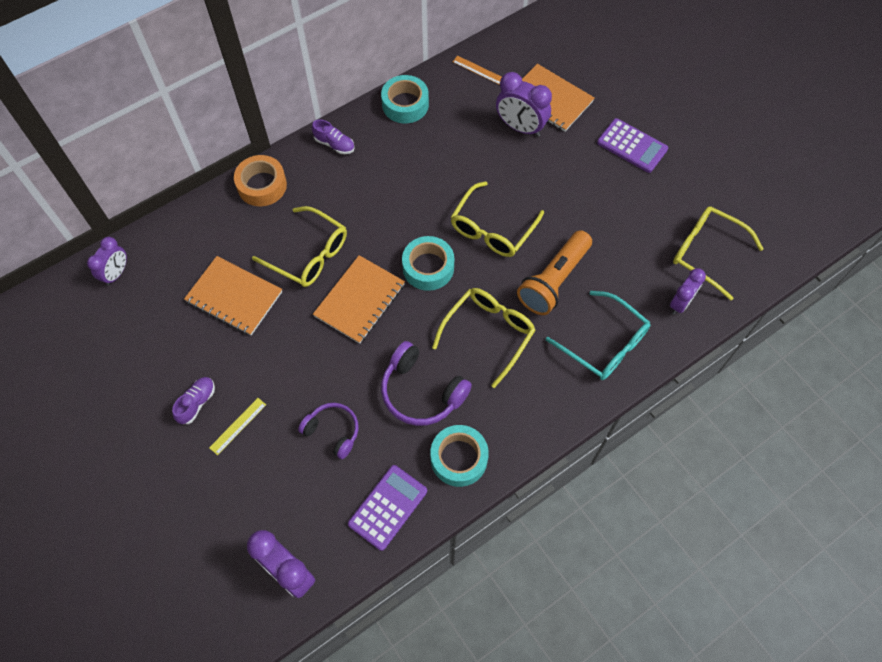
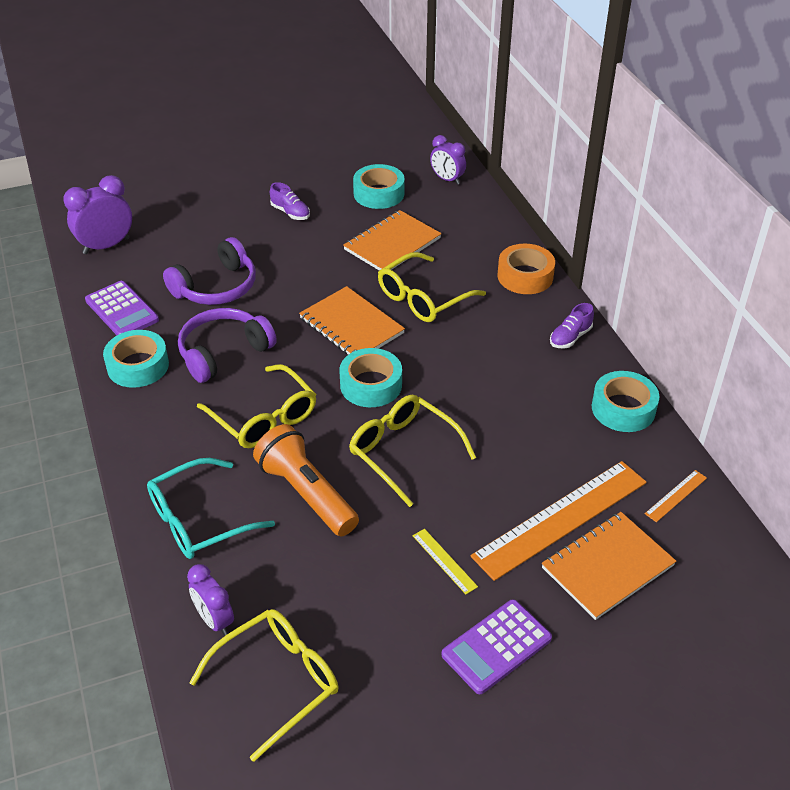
camera: 105 degrees right, 20 degrees down
yellow ruler [209,398,266,455] -> yellow ruler moved to [413,529,478,594]
purple headphones [298,403,359,459] -> purple headphones [163,237,256,305], size x1.53
purple clock [496,72,552,137] -> orange ruler [471,461,647,581]
none -> turquoise tape [353,164,405,209]

